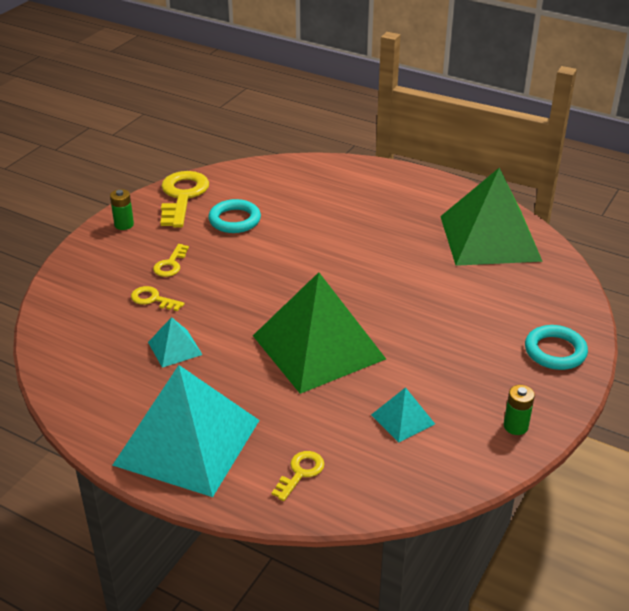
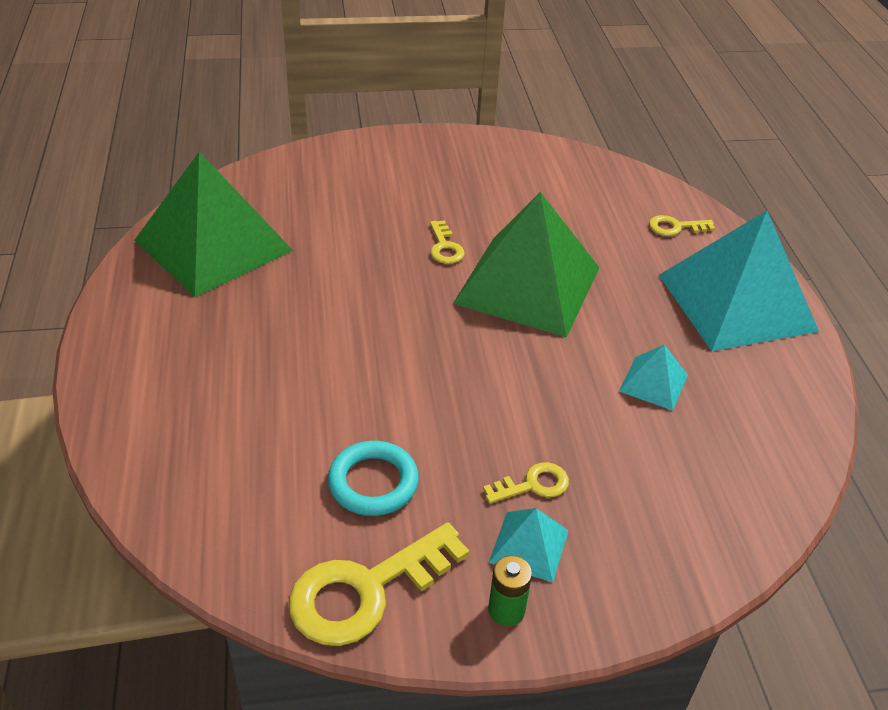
camera: 130 degrees left, 5 degrees up
yellow key [131,286,185,311] -> yellow key moved to [430,220,465,264]
turquoise pyramid [371,387,435,443] -> turquoise pyramid moved to [489,508,569,582]
green battery [504,385,535,435] -> none
turquoise ring [525,325,588,370] -> none

